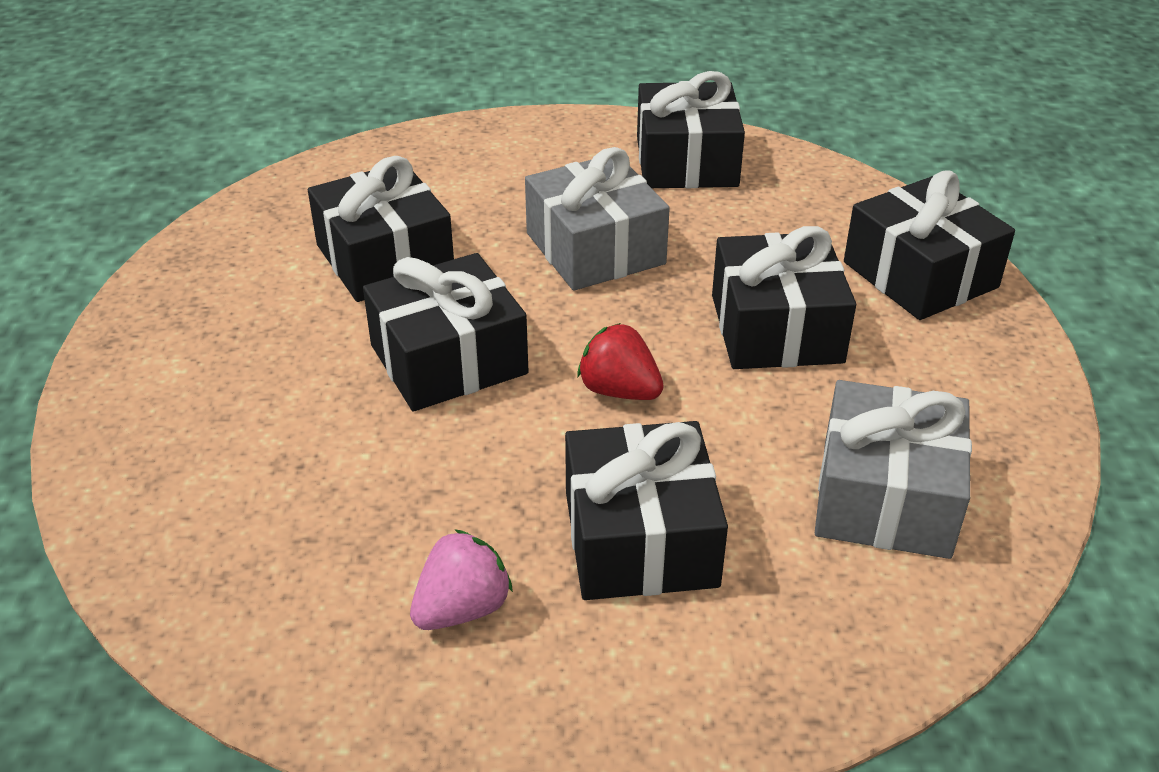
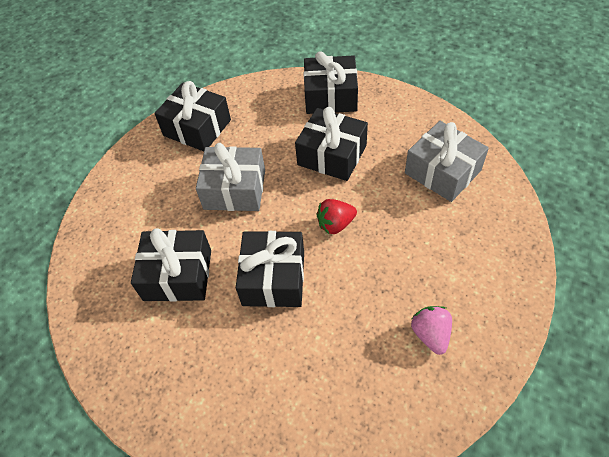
camera: 55 degrees left, 15 degrees up
black gift [565,421,728,600] -> none

